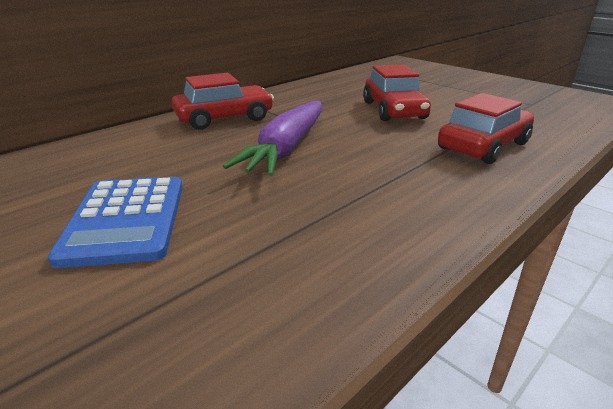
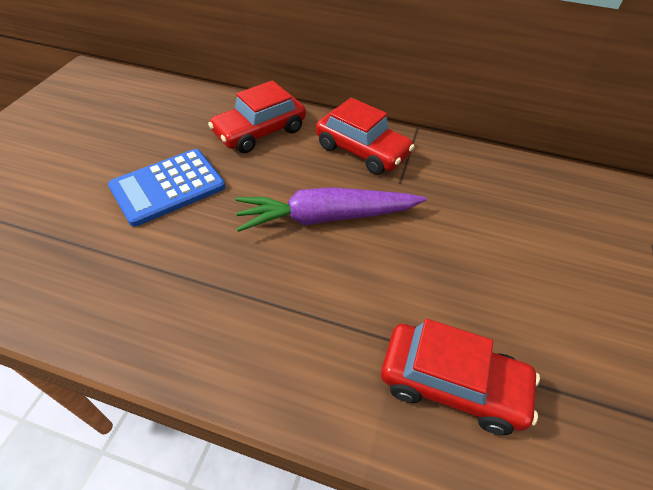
camera: 60 degrees right, 20 degrees up
red car [363,64,431,121] -> red car moved to [208,80,306,153]

